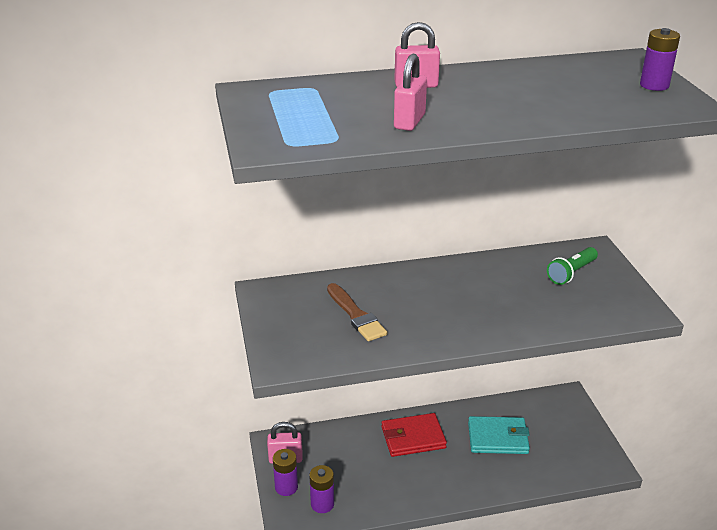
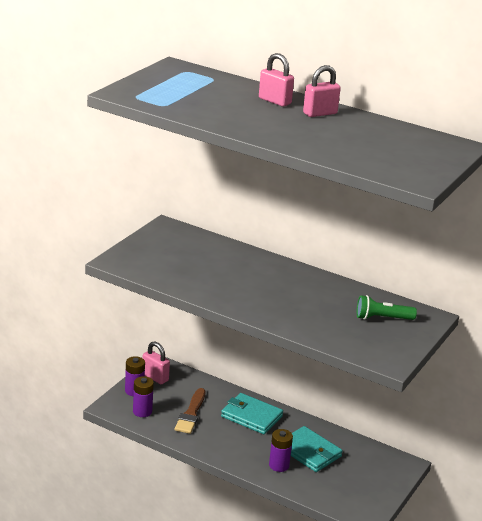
camera: 40 degrees right, 5 degrees down
brown brush [327,283,387,341] -> brown brush moved to [175,388,205,434]
red wallet [381,413,447,457] -> turquoise wallet [221,393,283,434]
pink padlock [394,54,427,131] -> pink padlock moved to [303,65,341,117]
purple battery [640,28,680,91] -> purple battery moved to [269,429,293,472]

